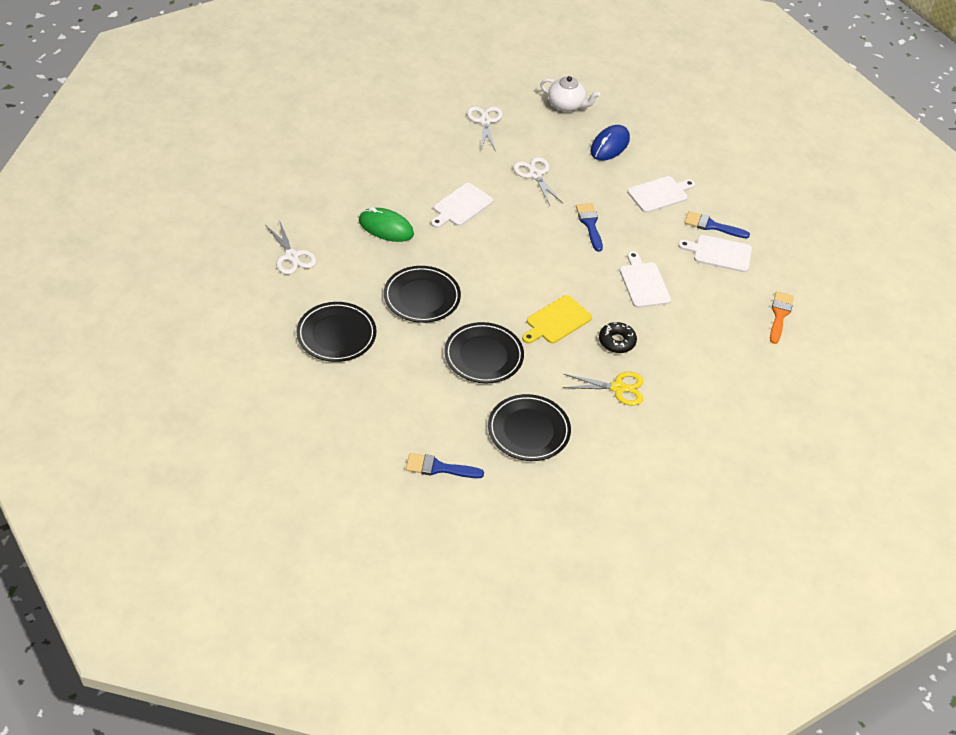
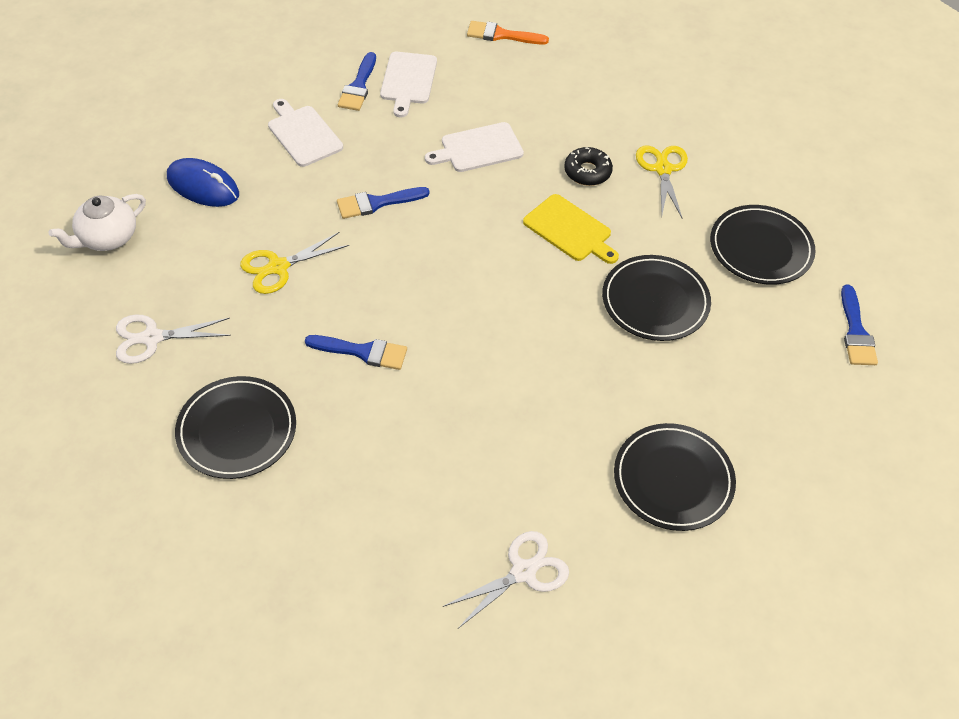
camera: 95 degrees left, 5 degrees up
green mouse [359,207,414,242] -> none
black plate [384,266,461,323] -> black plate moved to [175,376,296,479]
white cutting board [431,183,493,228] -> blue brush [305,335,407,370]
white scissors [513,157,563,205] -> yellow scissors [240,232,349,294]
white teapot [540,76,600,112] -> white teapot turned 150 degrees counterclockwise [48,194,146,251]

